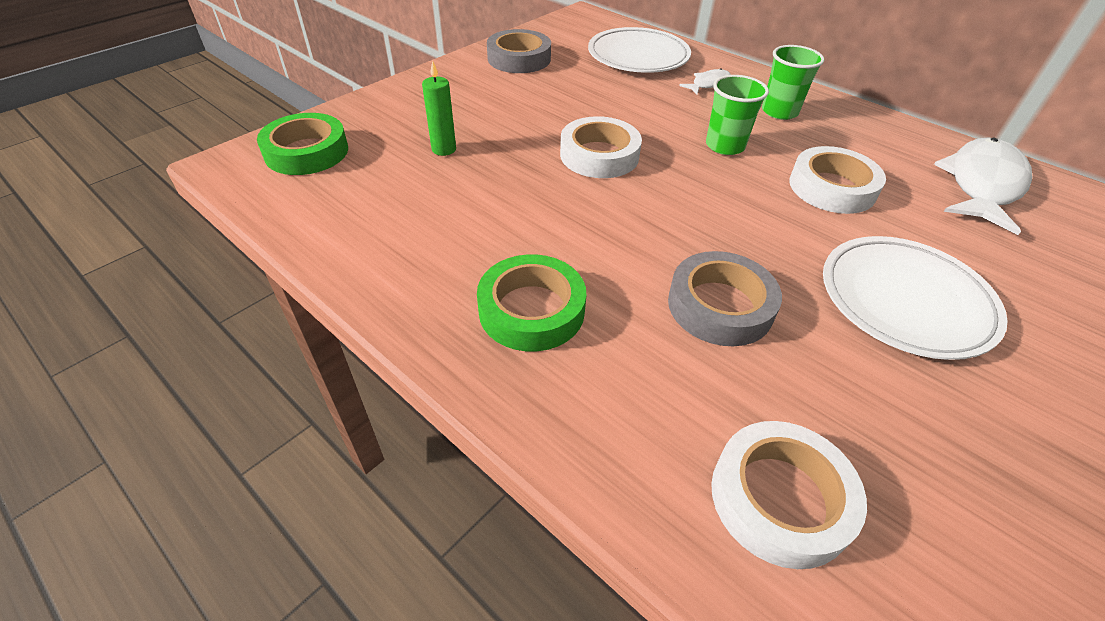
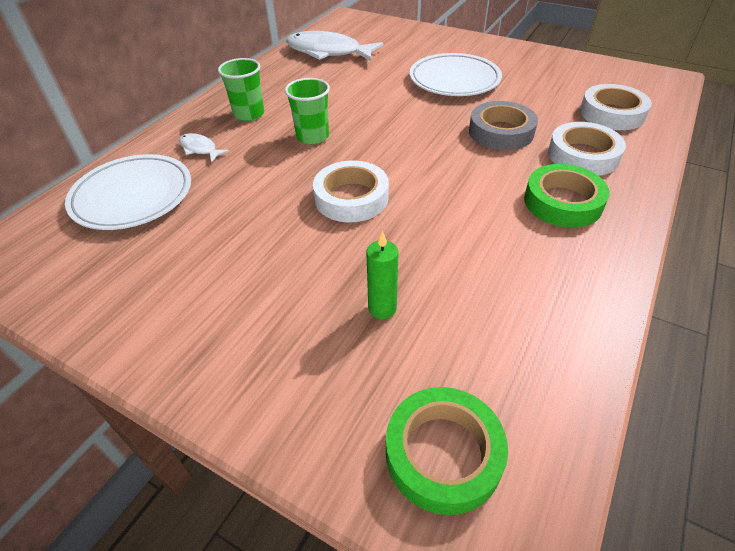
camera: 100 degrees left, 0 degrees up
grey tape [487,29,551,73] -> none
white tape [789,146,886,214] -> white tape moved to [548,122,626,176]

